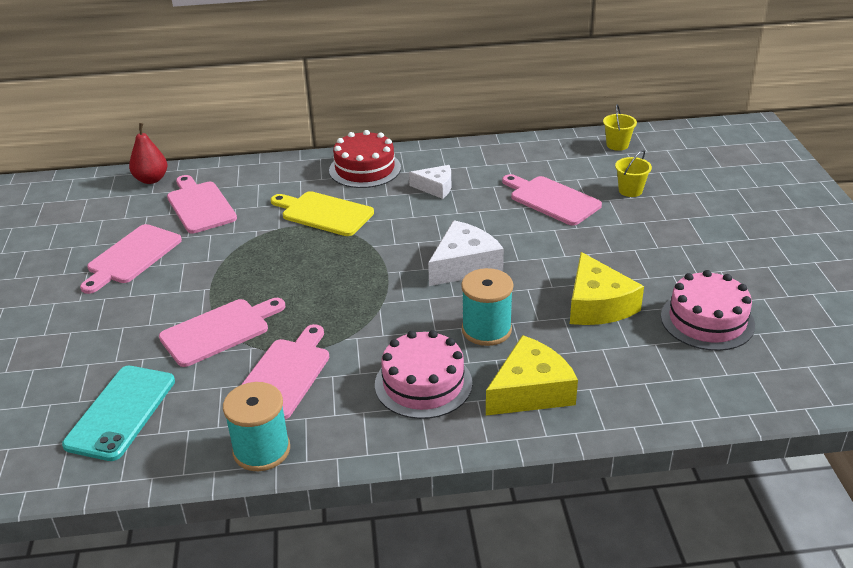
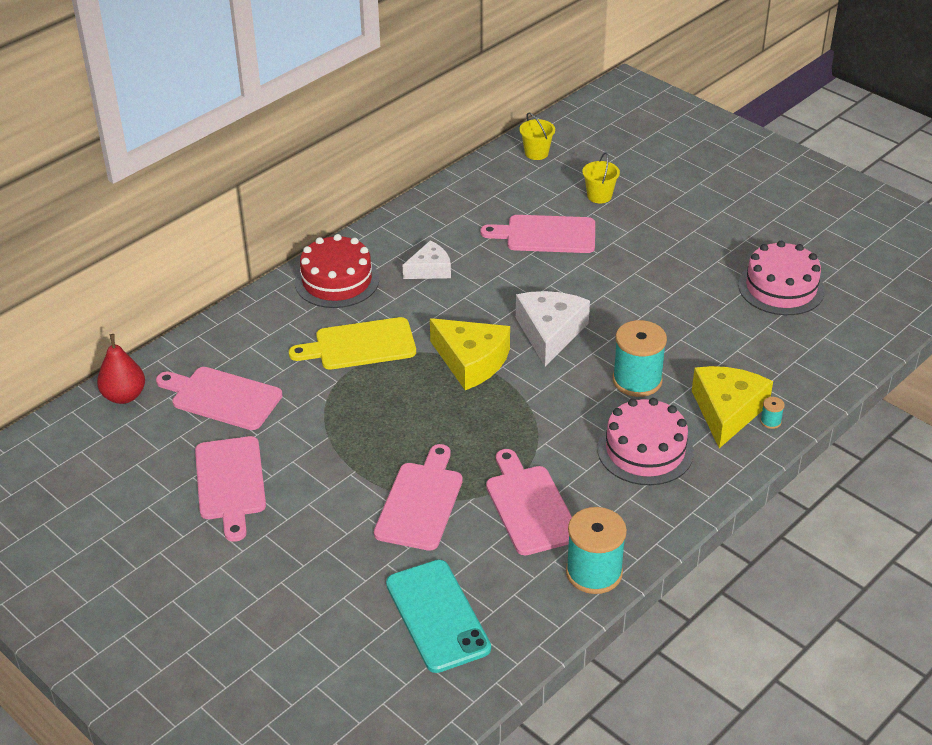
camera: 40 degrees left, 5 degrees up
yellow cheese [570,252,644,325] -> yellow cheese moved to [430,318,510,390]
none -> turquoise spool [760,397,785,429]

